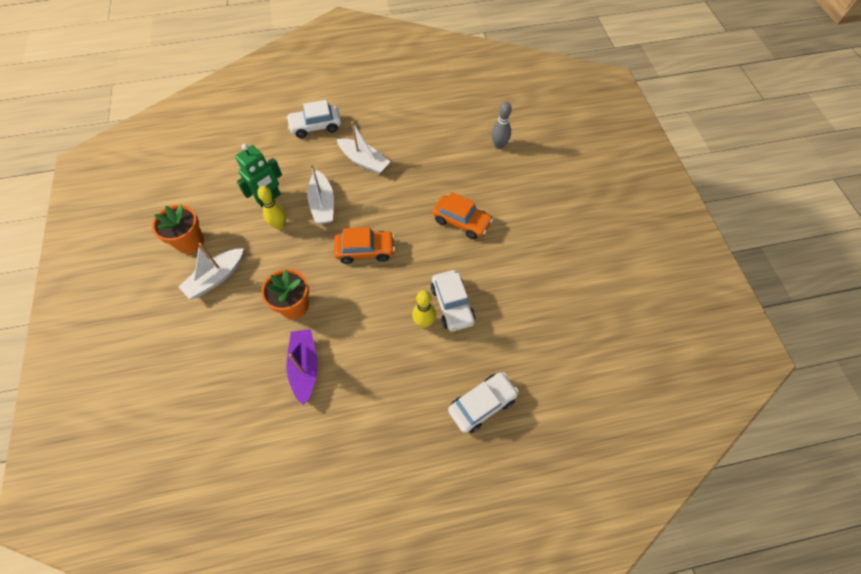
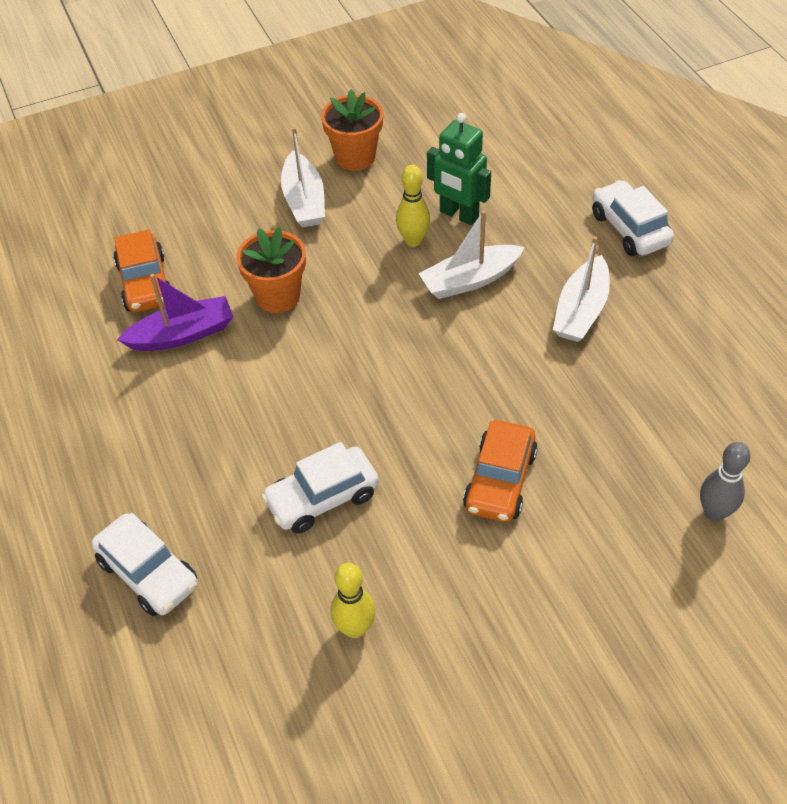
camera: 80 degrees right, 10 degrees down
white boat [179,243,244,299] -> white boat turned 135 degrees counterclockwise [281,127,325,227]
orange car [334,227,395,264] -> orange car moved to [113,230,170,312]
yellow bowling pin [412,290,436,328] -> yellow bowling pin moved to [331,563,376,638]

